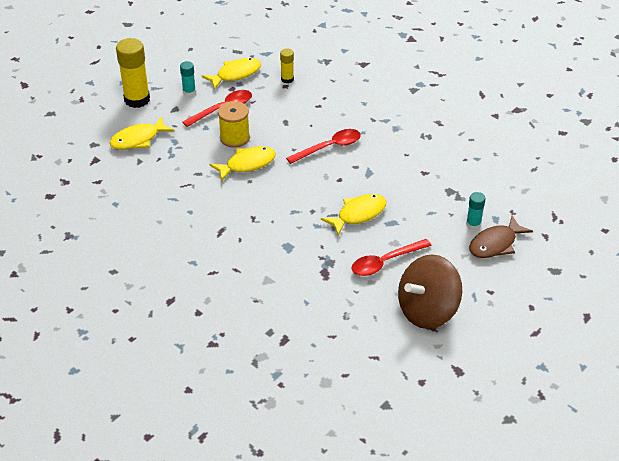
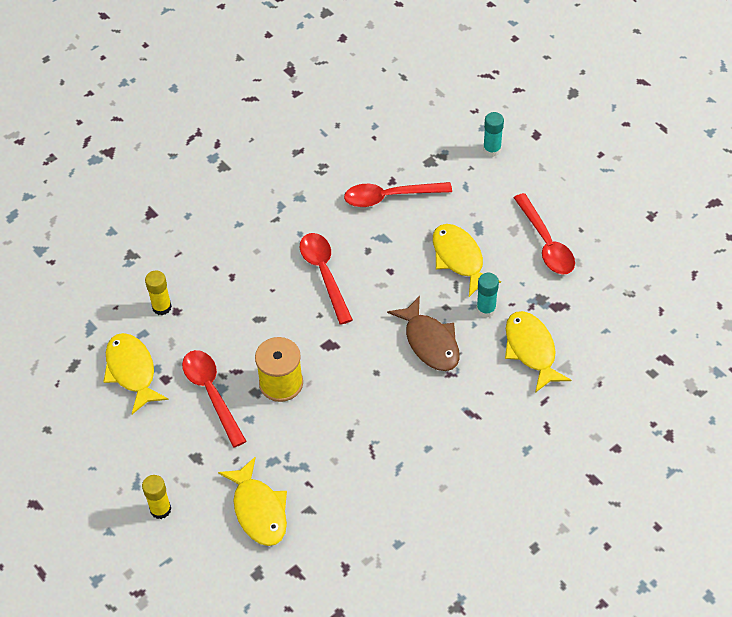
camera: 80 degrees left, 10 degrees up
yellow glue stick [116,38,150,108] -> yellow glue stick [142,475,171,519], size x0.51
turquoise glue stick [180,61,196,97] -> turquoise glue stick moved to [476,273,499,318]
yellow fish [210,146,276,182] -> yellow fish moved to [505,311,571,393]
brown spinning top [398,255,462,329] -> none
brown fish [469,216,533,258] -> brown fish moved to [387,296,460,371]
none -> red spoon [344,182,452,207]

